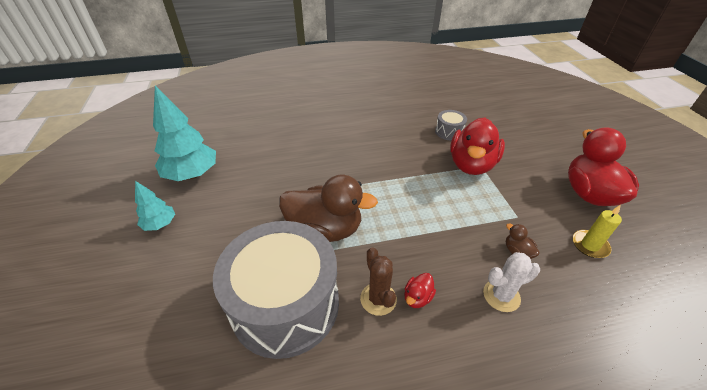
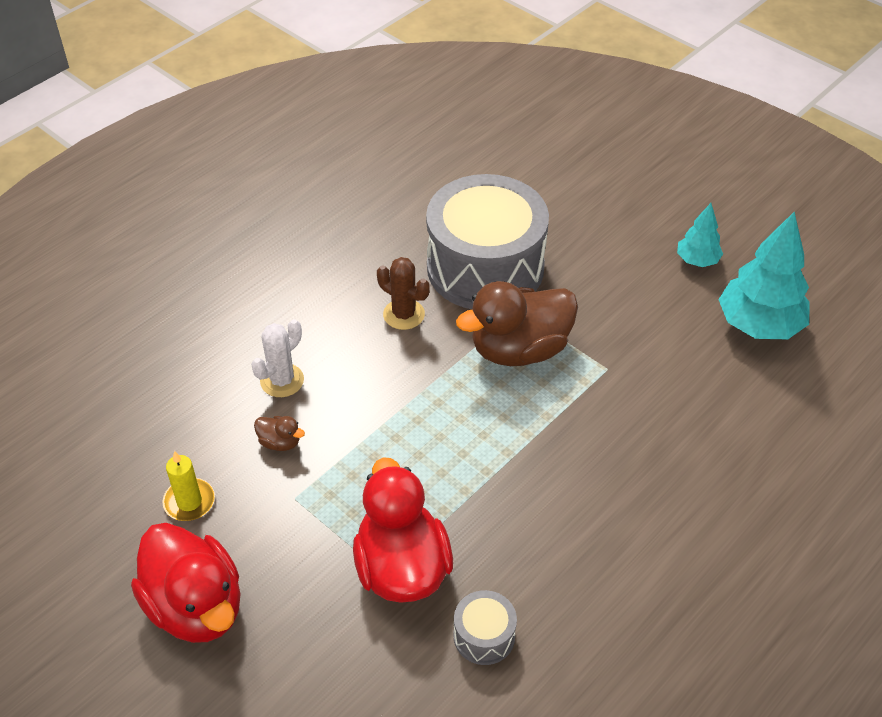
camera: 145 degrees right, 5 degrees up
red duck [404,273,436,308] -> none

